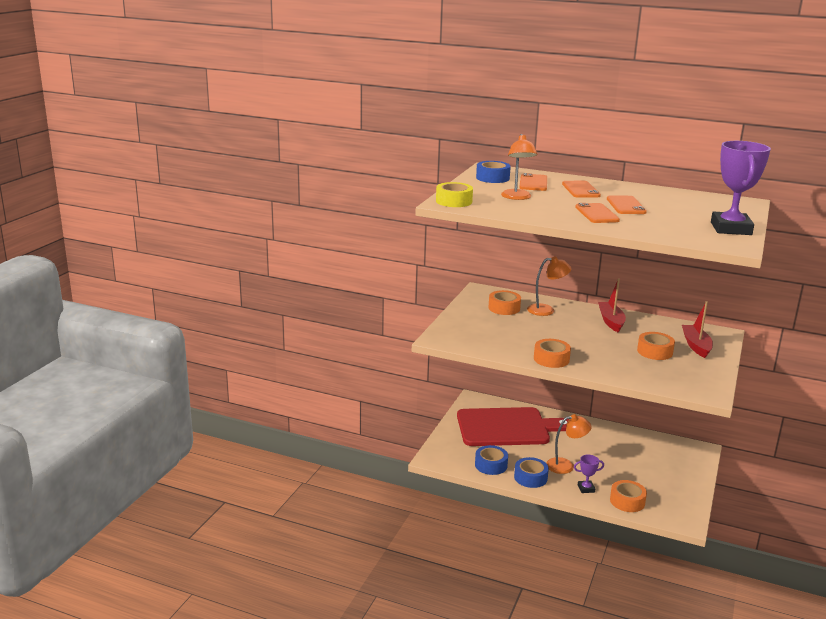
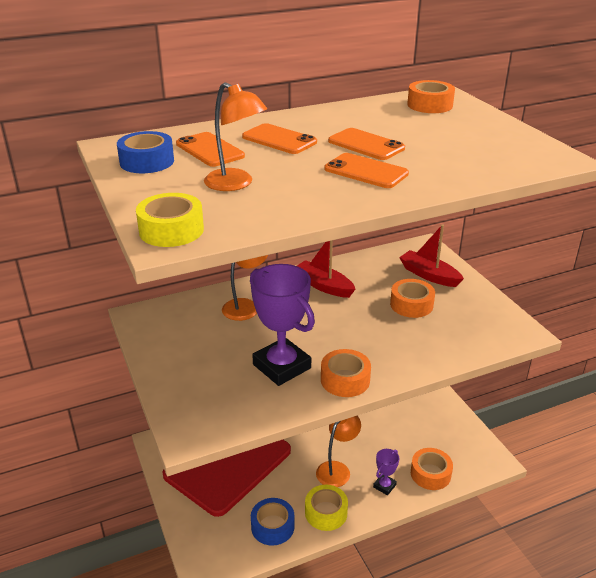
camera: 45 degrees left, 10 degrees up
orange tape [488,290,521,315] -> orange tape moved to [407,80,455,113]
blue tape [514,457,549,488] -> yellow tape [305,485,348,531]
purple trophy [711,141,771,235] -> purple trophy moved to [250,264,315,386]

